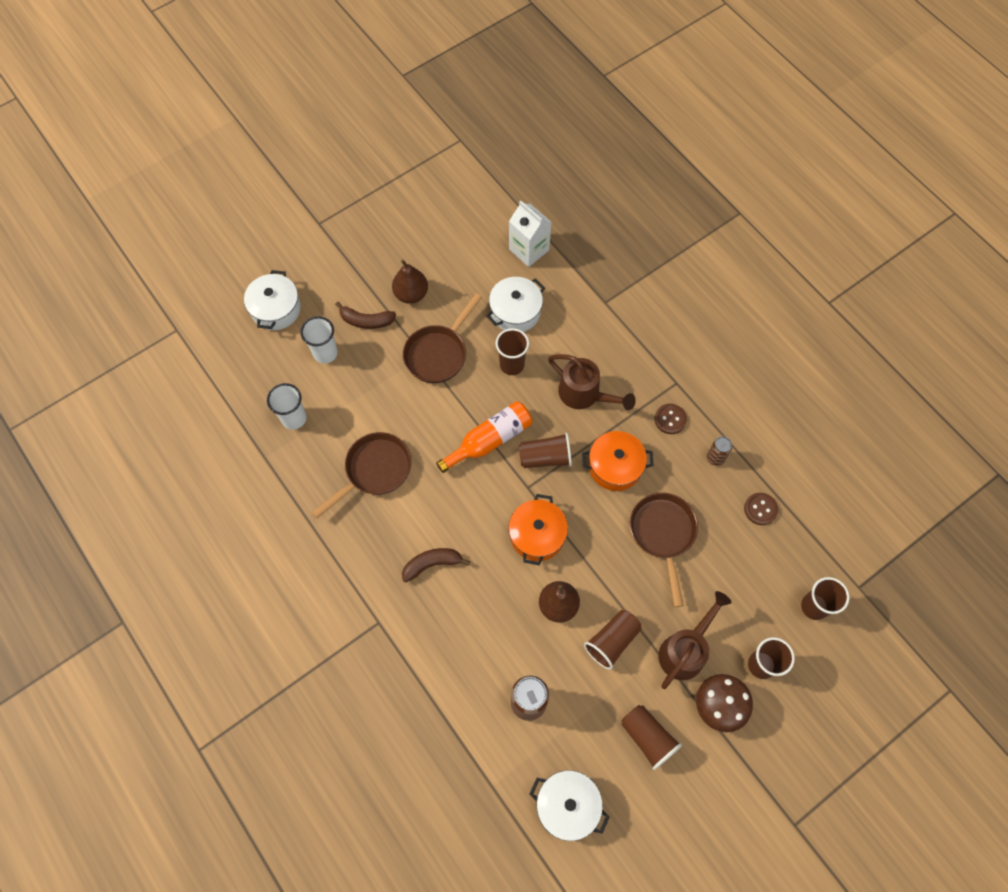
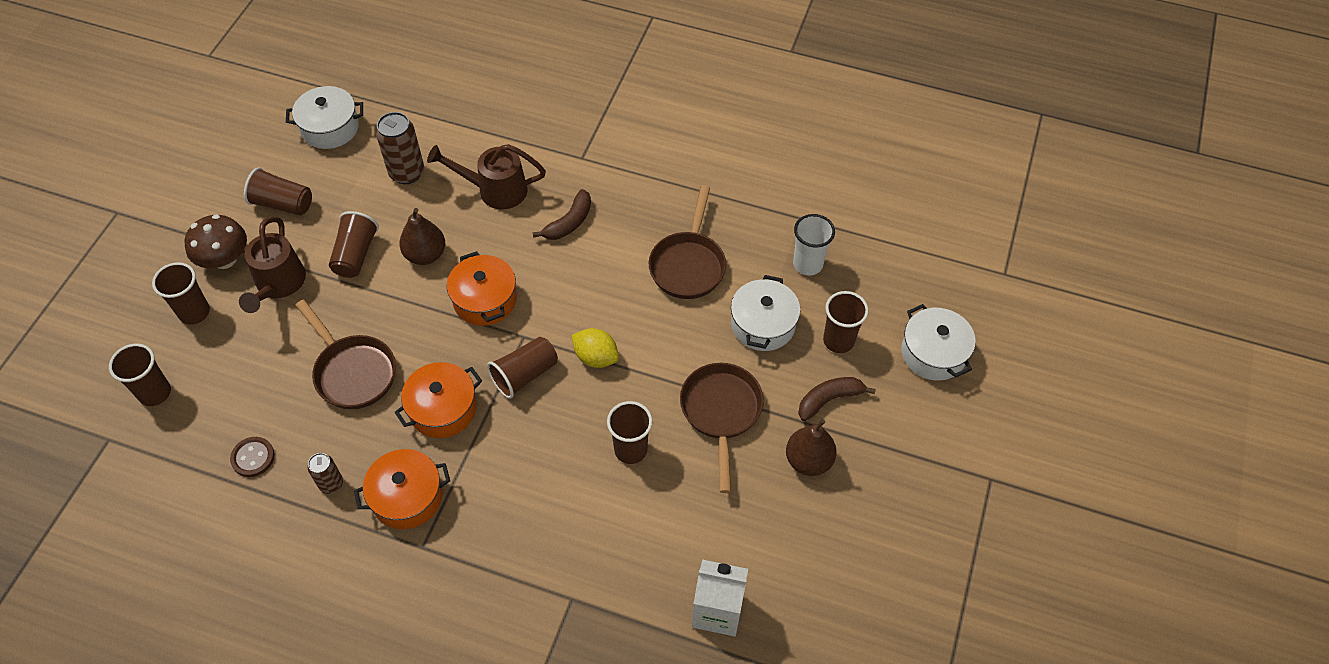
camera: 145 degrees right, 10 degrees down
white cup [300,316,338,364] -> brown cup [823,291,868,353]
orange bottle [436,401,532,473] -> yellow lemon [572,328,619,368]
white pot [486,277,545,332] -> white pot moved to [731,275,801,351]
brown watering can [548,354,636,410] -> brown watering can moved to [427,144,546,210]
brown button [654,404,687,434] -> orange pot [354,449,450,529]

